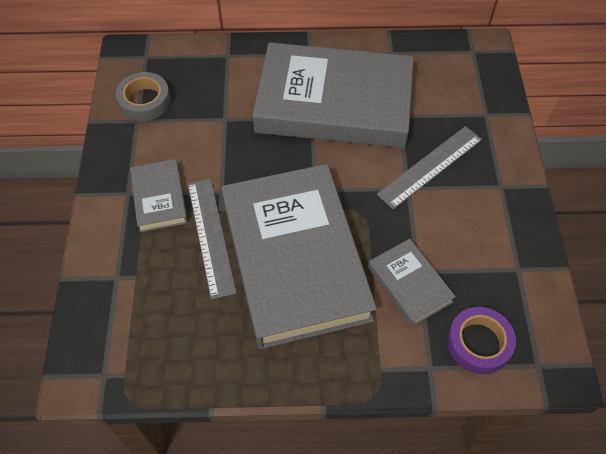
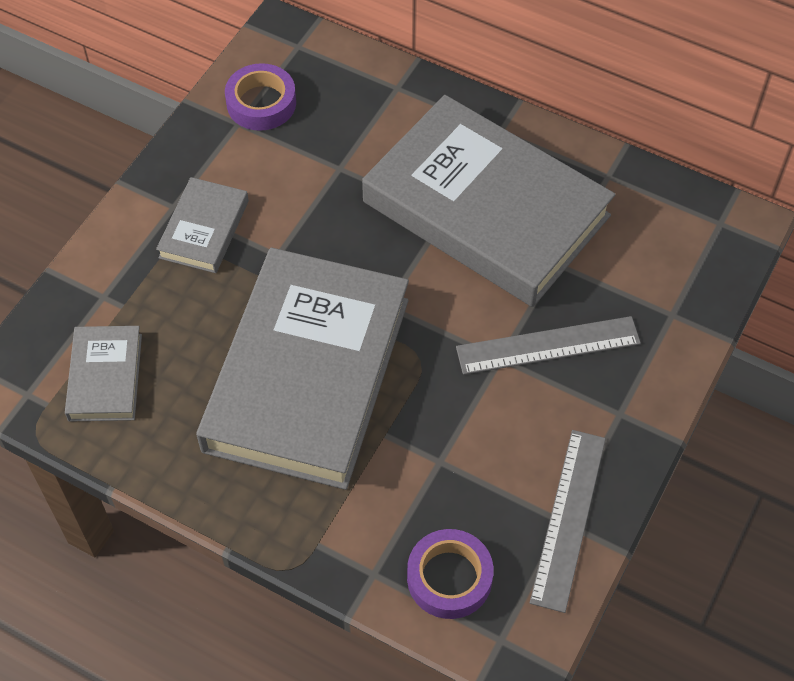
camera: 30 degrees right, 0 degrees up
grey tape [116,72,171,122] -> purple tape [225,63,296,131]
grey ruler [188,179,237,300] -> grey ruler moved to [530,430,606,613]
grey book [368,239,456,327] -> grey book moved to [65,326,142,422]

